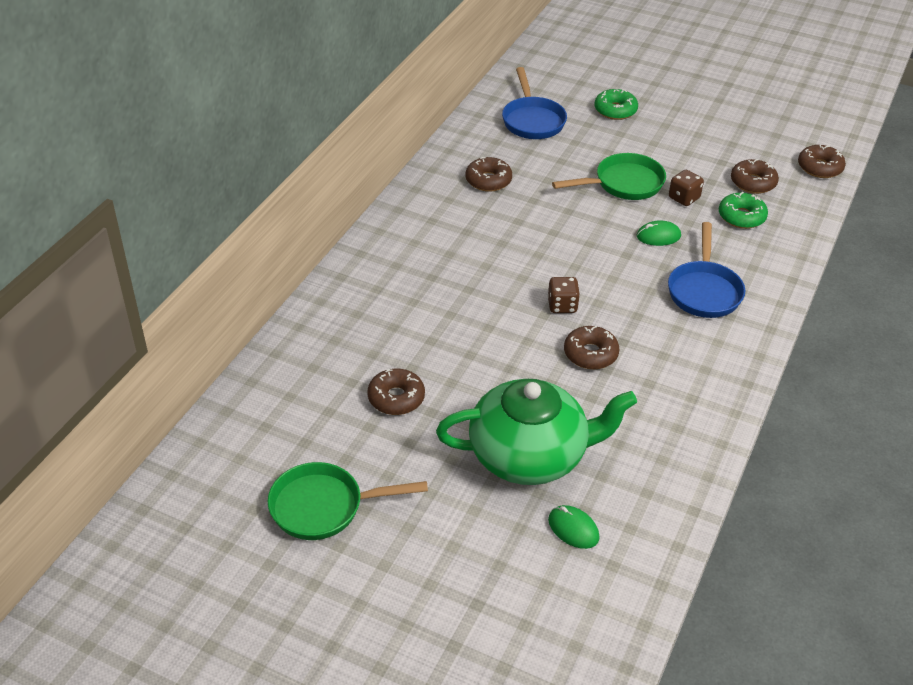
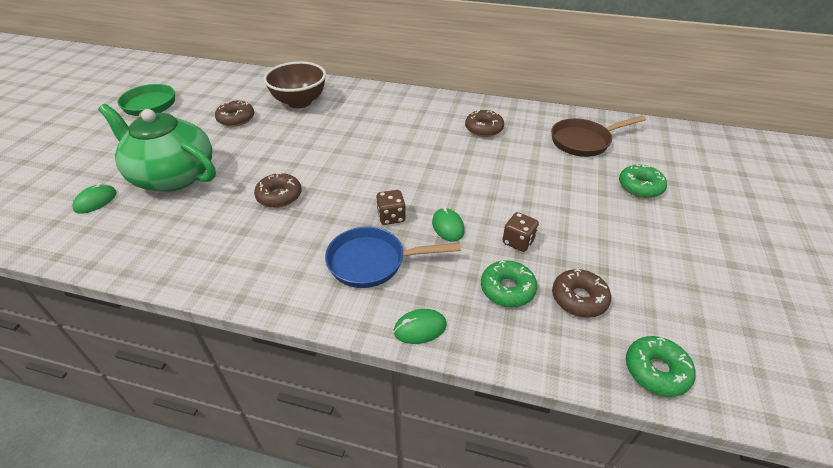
camera: 80 degrees right, 0 degrees up
green teapot [436,379,637,485] -> green teapot turned 135 degrees clockwise [98,104,216,192]
blue pan [502,67,567,139] -> brown pan [551,115,646,157]
brown dice [548,277,580,313] -> brown dice moved to [376,190,406,225]
green pan [552,153,666,200] -> none
brown donut [798,145,846,178] -> green donut [626,336,696,397]
none -> brown bowl [263,61,326,108]
none -> green mouse [394,309,447,344]

